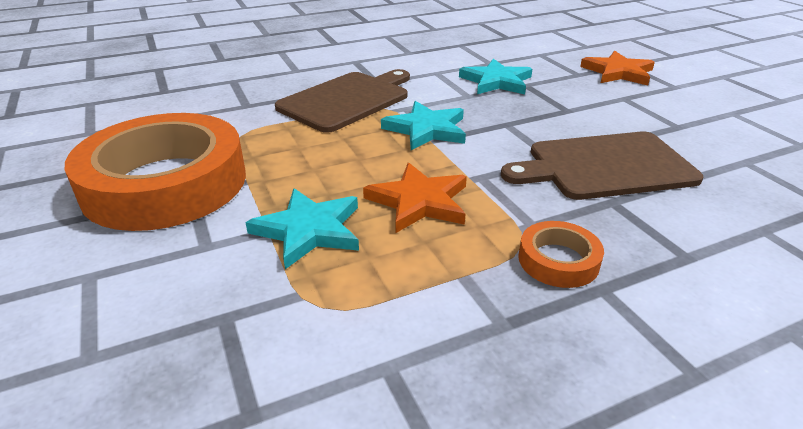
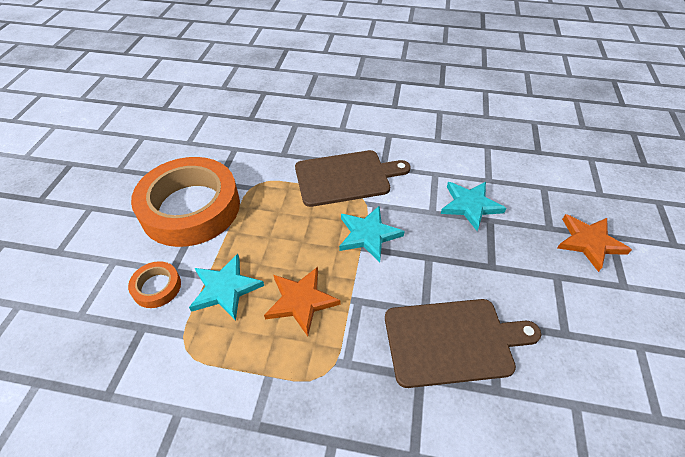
camera: 35 degrees right, 15 degrees up
brown cutting board [501,132,703,200] -> brown cutting board turned 150 degrees clockwise [385,299,541,388]
orange tape [518,221,604,288] -> orange tape moved to [128,261,181,308]

